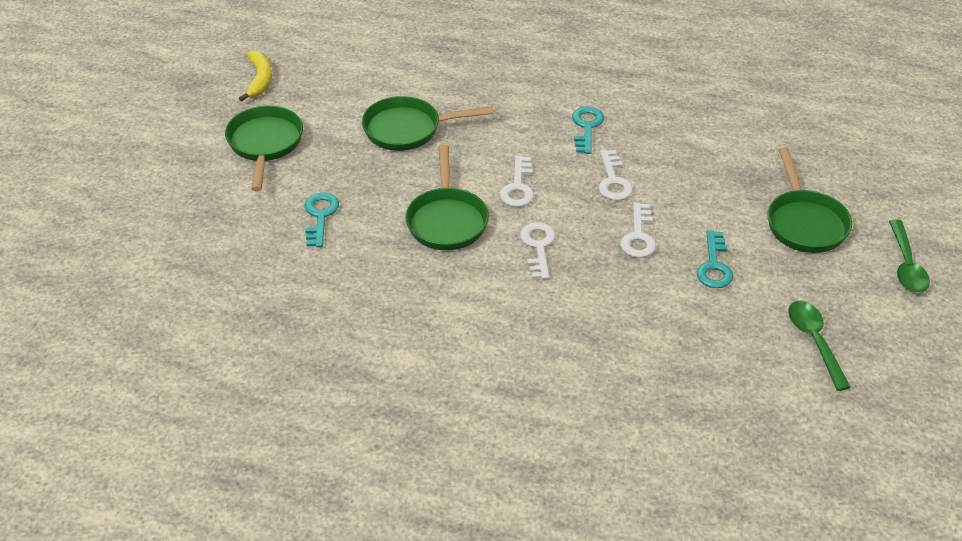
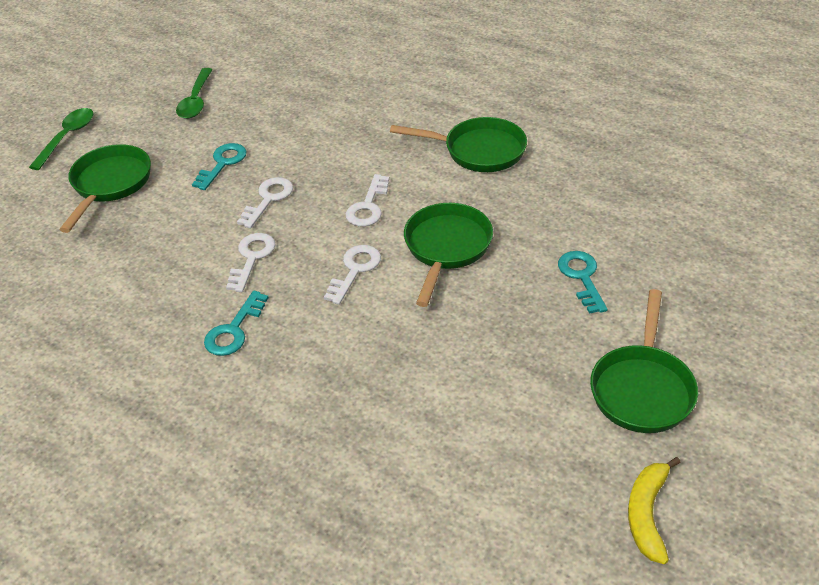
camera: 160 degrees left, 0 degrees up
turquoise key [305,193,339,247] -> turquoise key turned 150 degrees clockwise [558,251,608,314]
green pan [362,96,494,151] -> green pan moved to [390,117,527,172]

